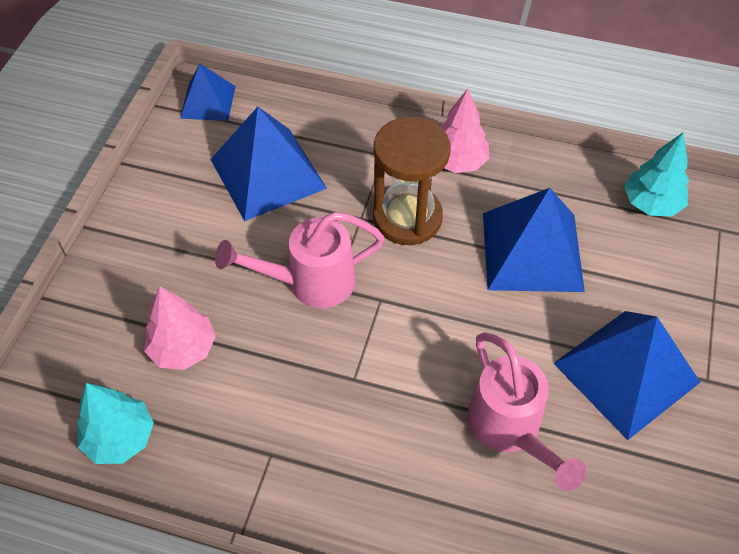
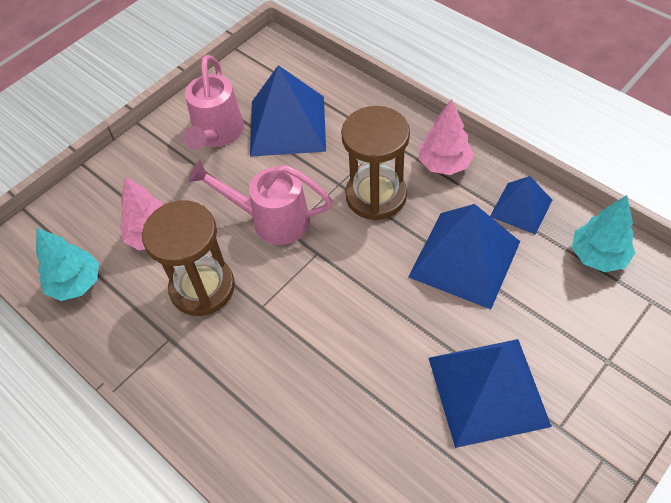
camera: 30 degrees right, 0 degrees up
blue pyramid [180,64,236,121] -> blue pyramid moved to [490,176,552,235]
pink watering can [467,332,586,491] -> pink watering can moved to [183,55,244,150]
none -> brown hourglass [142,201,235,316]

